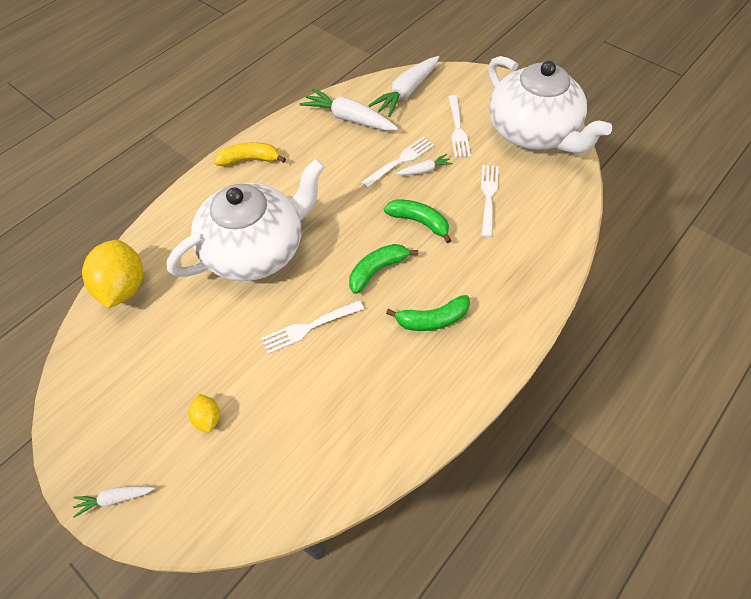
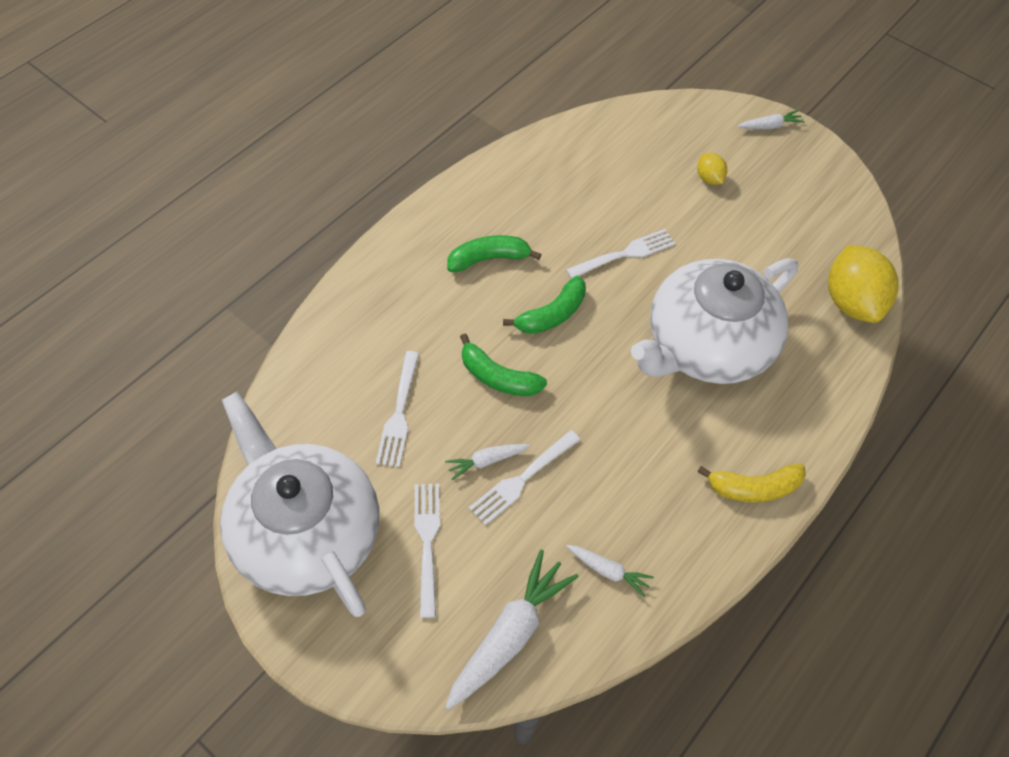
camera: 175 degrees right, 0 degrees up
white carrot [300,88,398,131] -> white carrot [566,545,654,597], size x0.52

